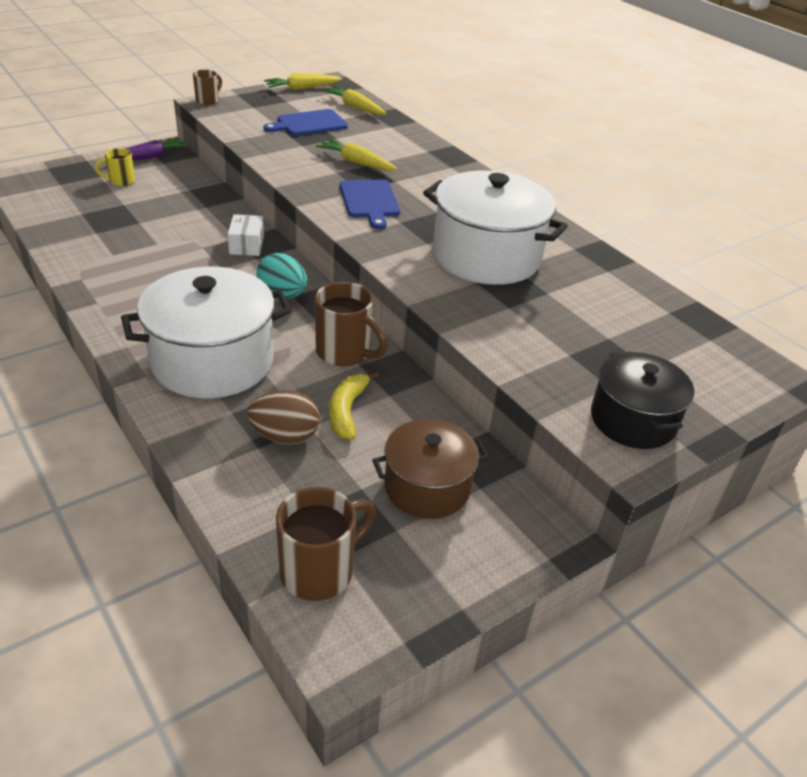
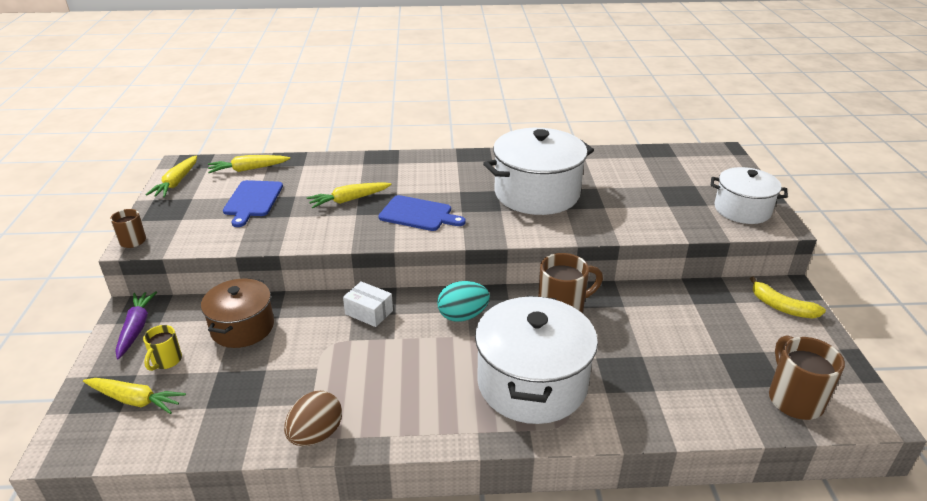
camera: 55 degrees left, 5 degrees down
brown egg [247,390,320,444] -> brown egg moved to [284,391,342,446]
yellow banana [330,371,379,440] -> yellow banana moved to [750,276,826,318]
brown pot [372,419,489,519] -> brown pot moved to [201,278,274,348]
black pot [591,352,694,449] -> white pot [711,167,788,224]
none -> yellow carrot [83,378,186,414]

